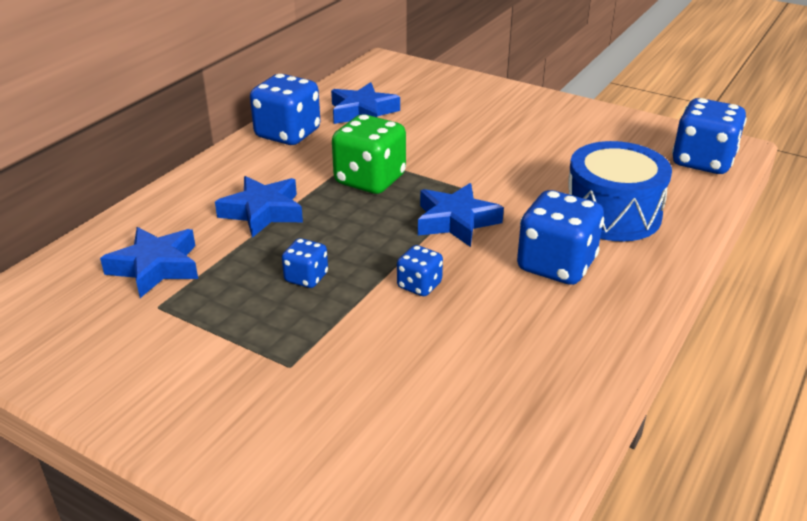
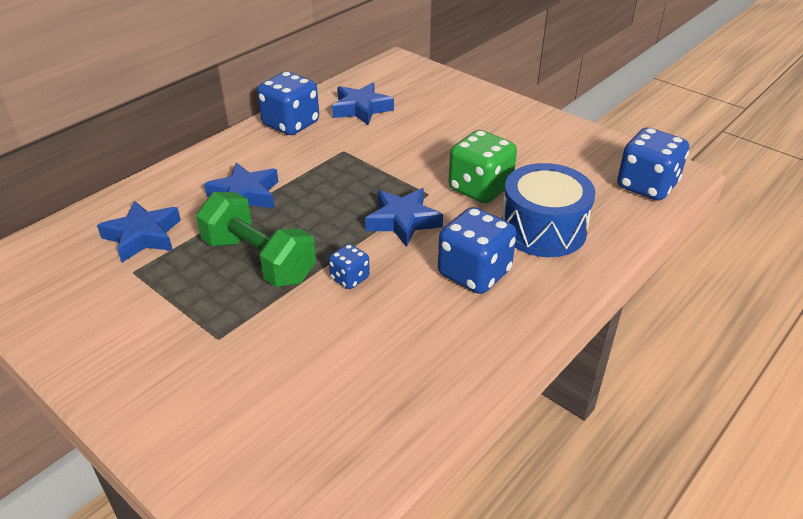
camera: 10 degrees right, 5 degrees up
blue dice [282,238,328,288] -> green dumbbell [196,192,316,287]
green dice [332,114,406,194] -> green dice moved to [449,130,517,203]

